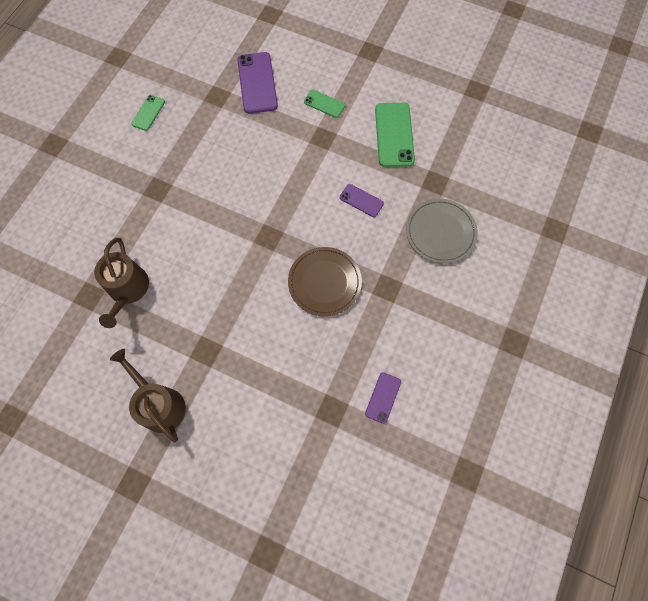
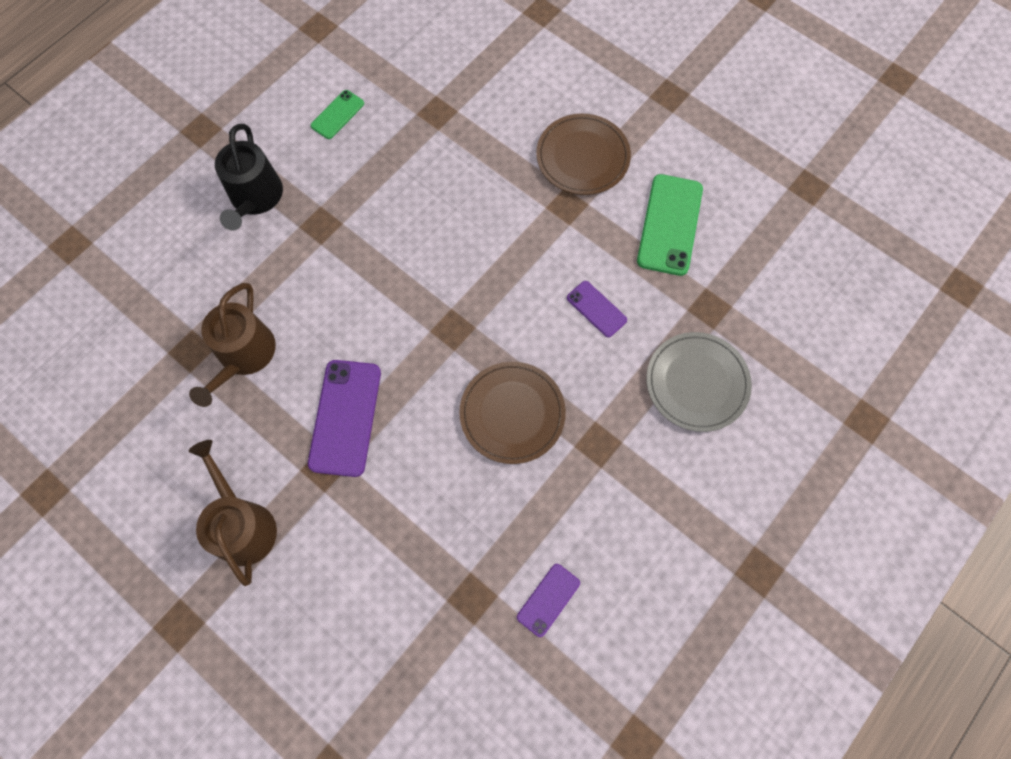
camera: 15 degrees right, 0 degrees up
purple phone [237,52,278,114] -> purple phone moved to [308,360,381,477]
green phone [304,90,345,118] -> brown plate [536,114,631,195]
none -> black watering can [215,124,283,230]

